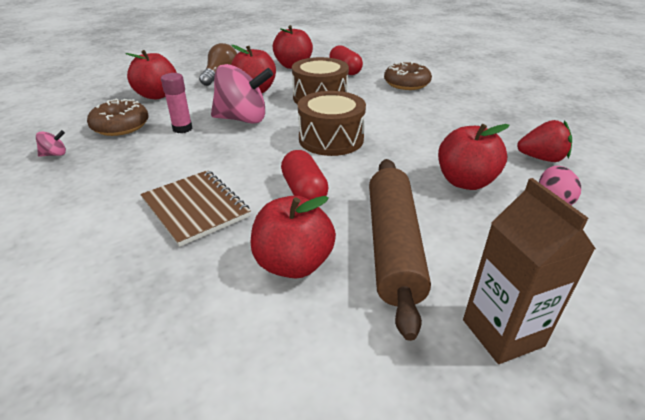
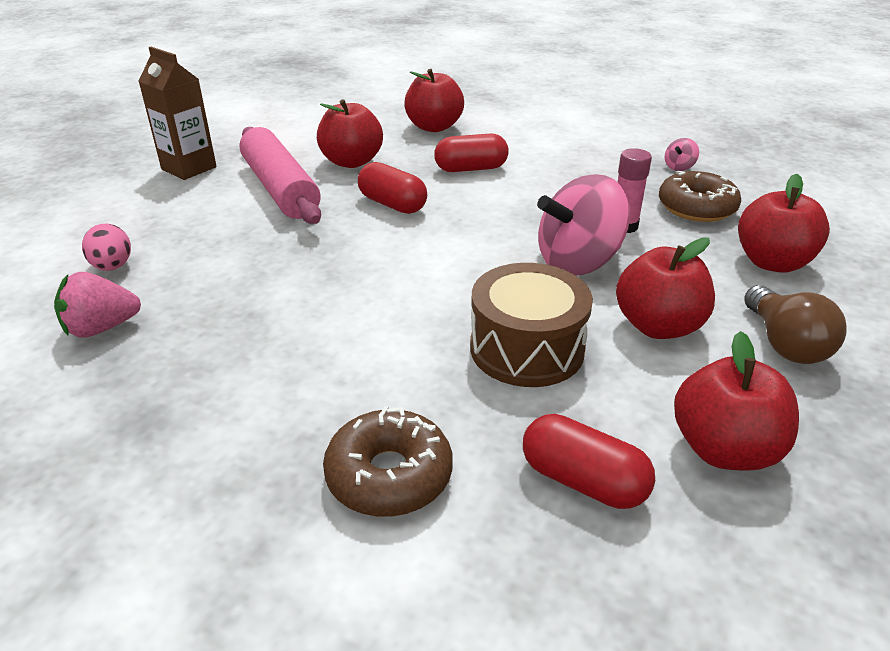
camera: 150 degrees right, 0 degrees up
brown notebook [140,170,251,247] -> red capsule [434,133,509,172]
brown drum [298,91,366,156] -> none
brown rolling pin [369,159,431,341] -> pink rolling pin [239,127,321,224]
red apple [438,124,510,190] -> red apple moved to [404,69,464,132]
red strawberry [517,120,572,162] -> pink strawberry [54,272,141,338]

